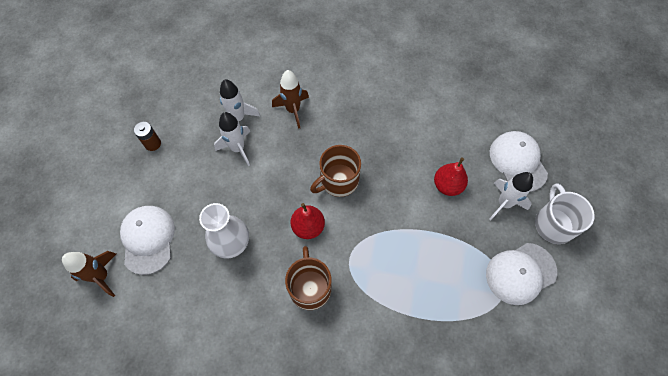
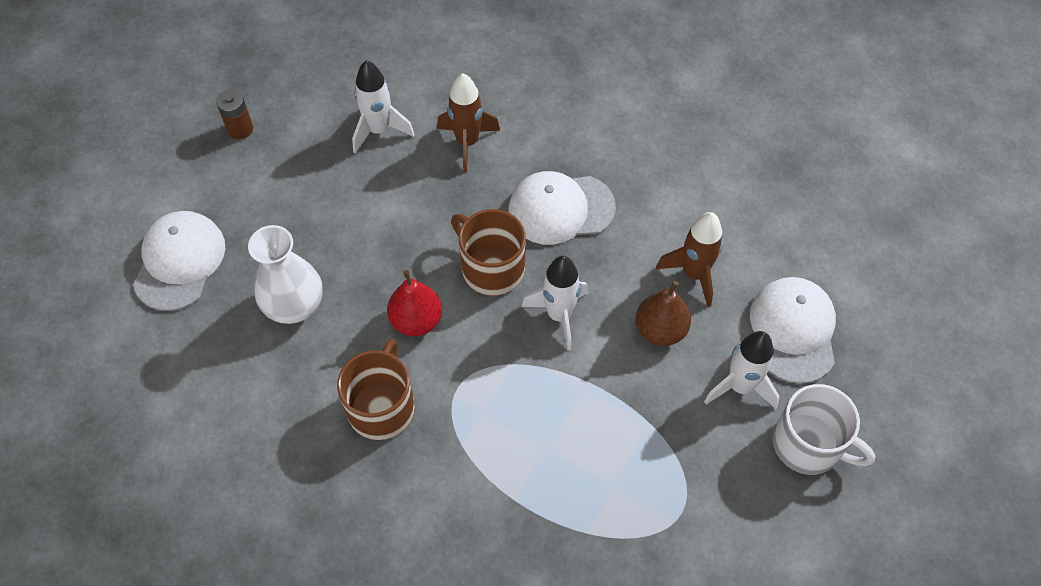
camera: 20 degrees right, 5 degrees down
brown rocket [62,251,116,297] -> brown rocket moved to [656,212,723,307]
white rocket [214,112,251,166] -> white rocket moved to [521,256,588,351]
brown mug [310,145,361,197] -> brown mug turned 60 degrees clockwise [451,209,526,296]
red pear [434,158,468,196] -> brown pear [636,281,691,346]
white cap [486,243,557,305] -> white cap moved to [508,171,616,245]
white mug [535,183,595,244] -> white mug turned 105 degrees clockwise [773,384,875,475]

